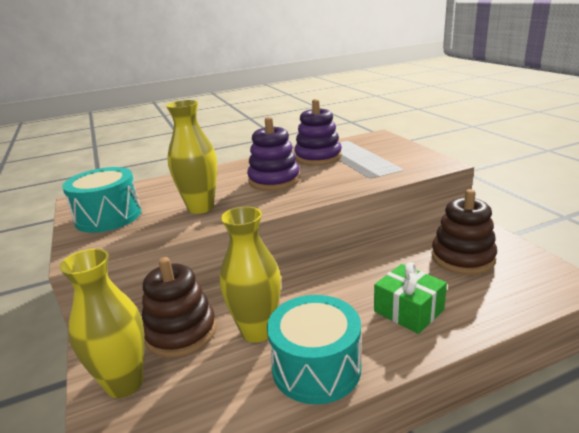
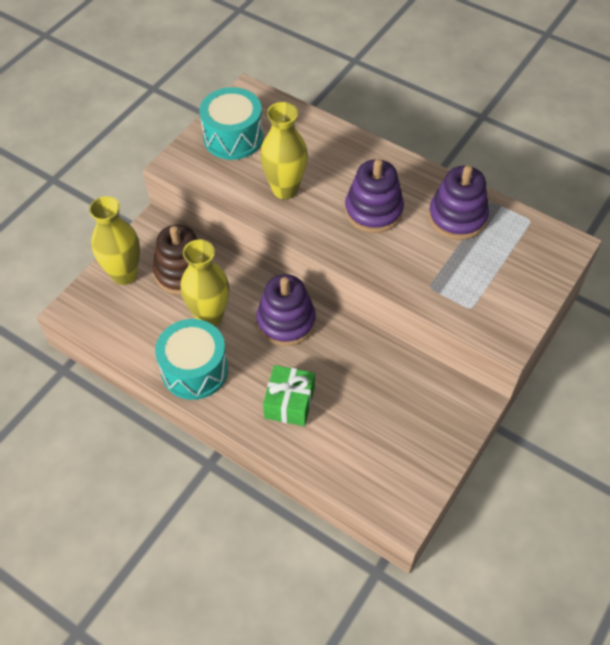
camera: 55 degrees right, 30 degrees up
brown stacking toy [432,189,497,275] -> none
none -> purple stacking toy [256,274,316,346]

